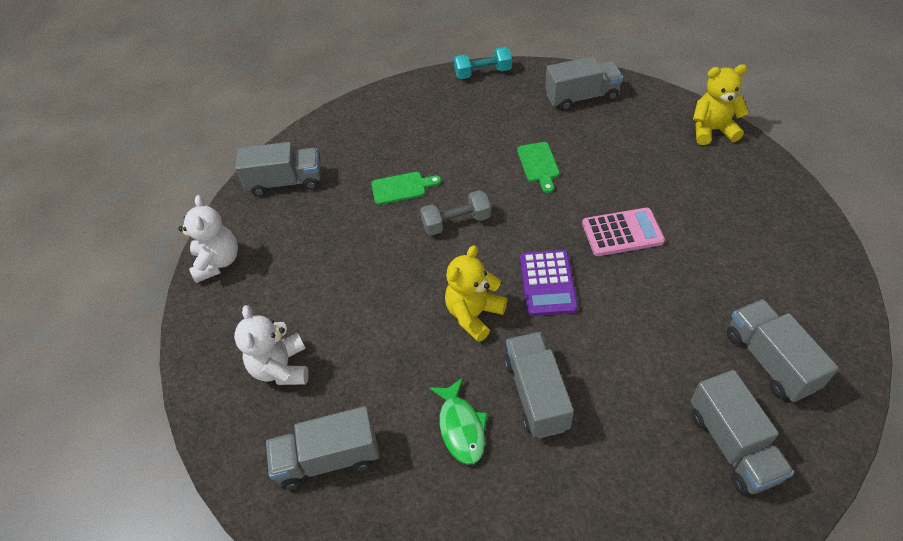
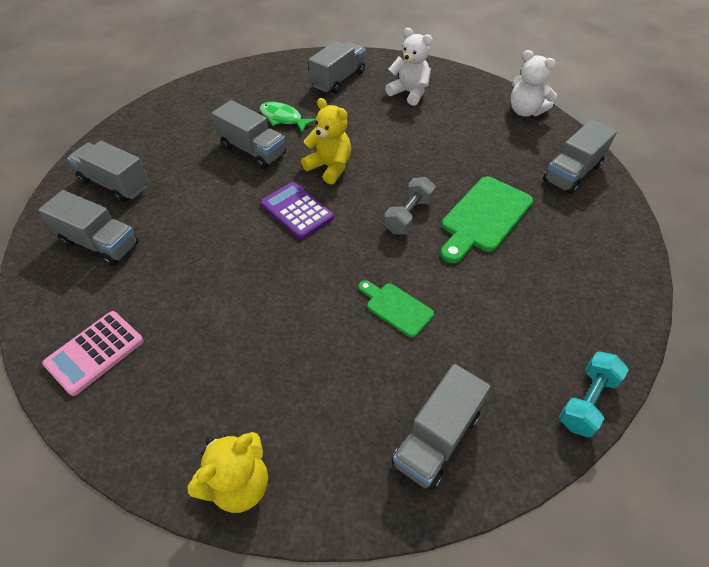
camera: 135 degrees right, 0 degrees up
green cutting board [371,172,441,205] -> green cutting board [441,176,533,263], size x1.75
yellow teddy bear [445,245,507,342] -> yellow teddy bear turned 45 degrees counterclockwise [301,98,351,184]
pink calculator [582,208,665,256] -> pink calculator moved to [42,311,144,396]

